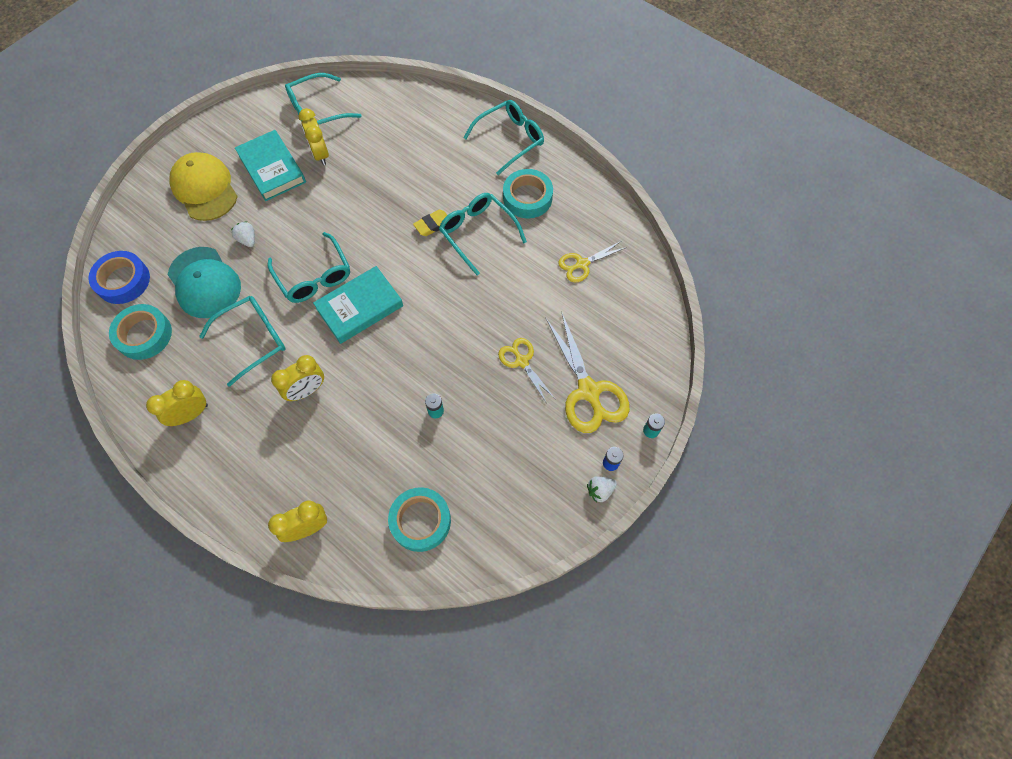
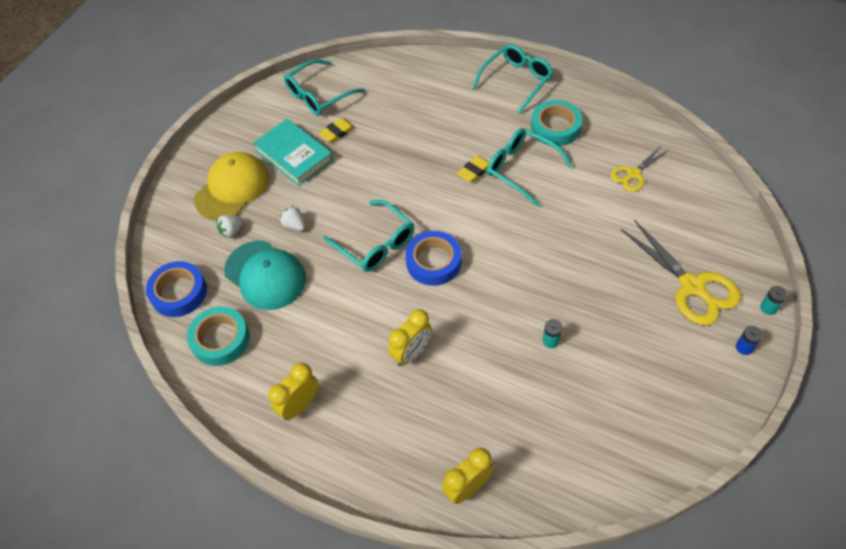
camera: 10 degrees left, 10 degrees down
yellow cap [169,152,238,221] -> yellow cap turned 75 degrees clockwise [194,152,269,220]
turquoise glasses [199,296,286,387] -> none
yellow clock [298,108,329,165] -> yellow eraser [318,118,355,143]
turquoise book [313,266,403,344] -> blue tape [405,231,462,286]
turquoise tape [388,487,451,552] -> none
yellow scissors [498,338,555,404] -> none
white strawberry [587,476,617,503] -> white strawberry moved to [217,215,244,238]

